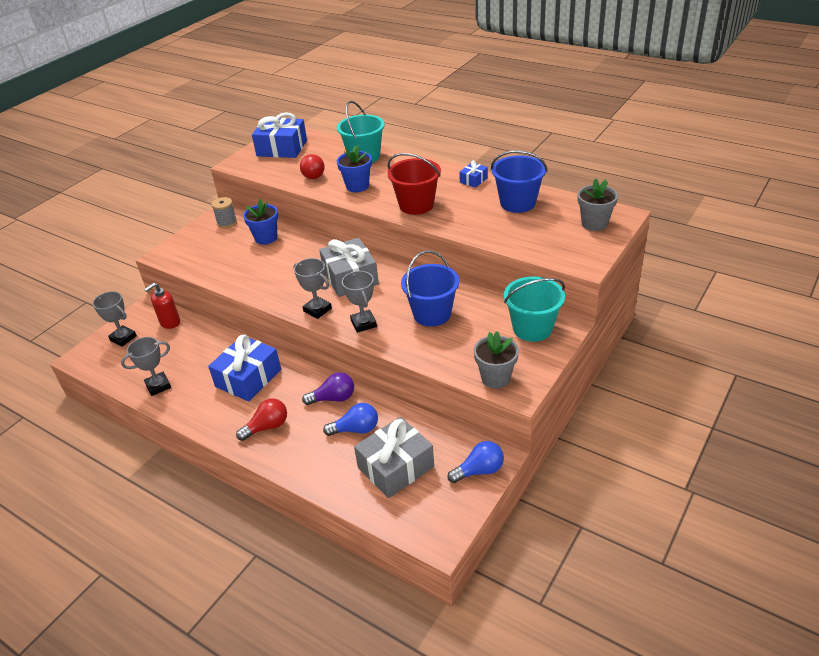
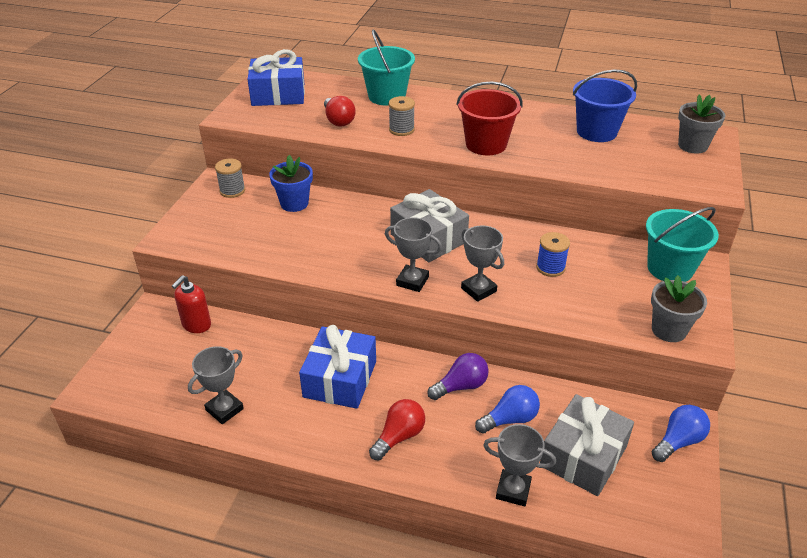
camera: 20 degrees left, 0 degrees up
grey trophy [93,291,137,347] -> grey trophy moved to [483,424,556,507]
blue flower pot [337,145,372,192] -> grey spool [389,96,415,136]
blue bucket [401,250,459,327] -> blue spool [536,232,570,277]
blue gift [459,160,488,188] -> none

